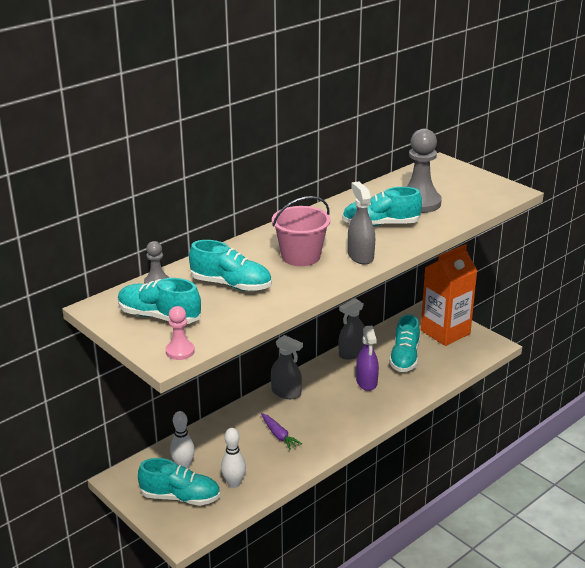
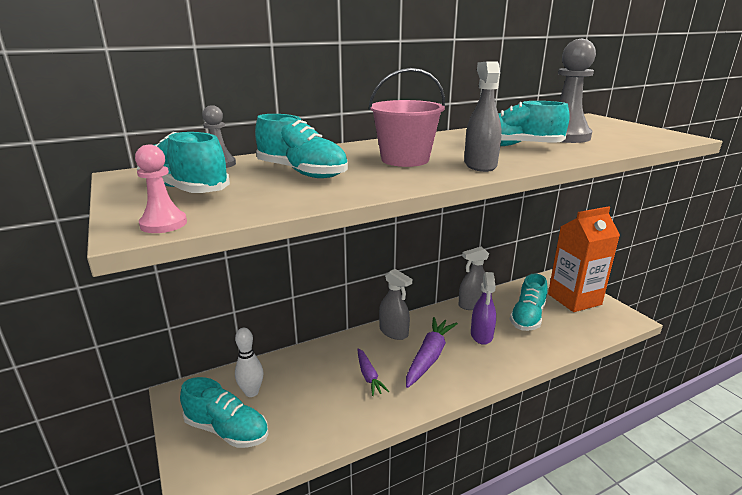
camera: 15 degrees right, 5 degrees down
white bowling pin [221,428,246,488] -> none
none -> purple carrot [406,317,458,388]

